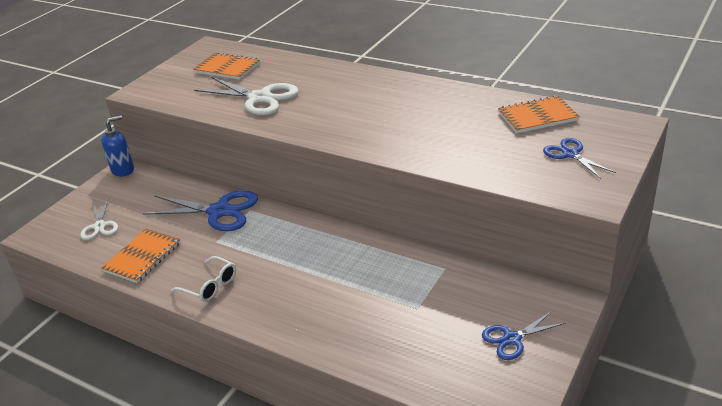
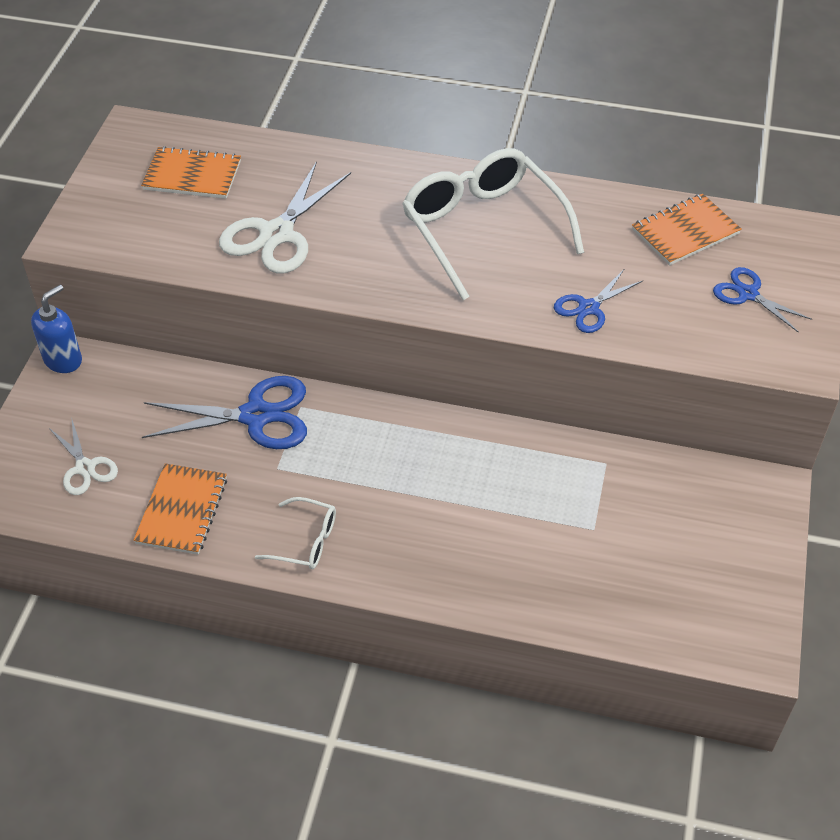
camera: 20 degrees left, 15 degrees up
white scissors [194,77,299,115] -> white scissors turned 105 degrees clockwise [219,161,351,273]
blue scissors [482,311,566,360] -> blue scissors moved to [554,268,643,333]
none -> white glasses [402,148,584,300]

